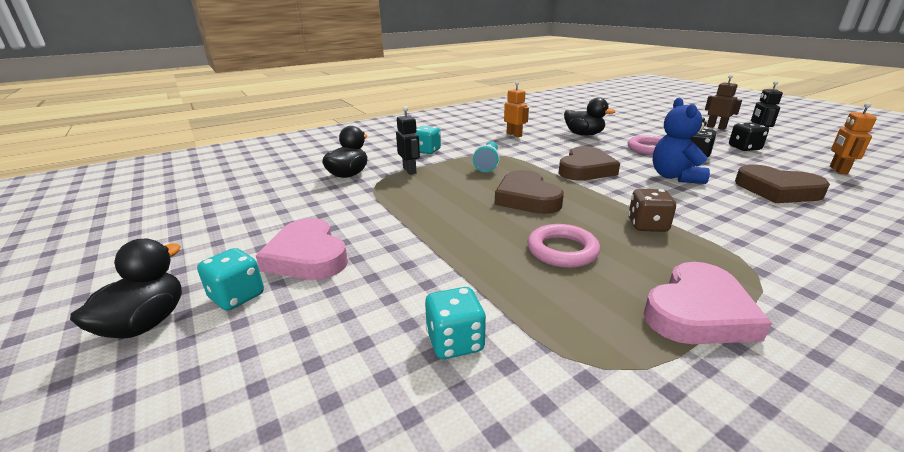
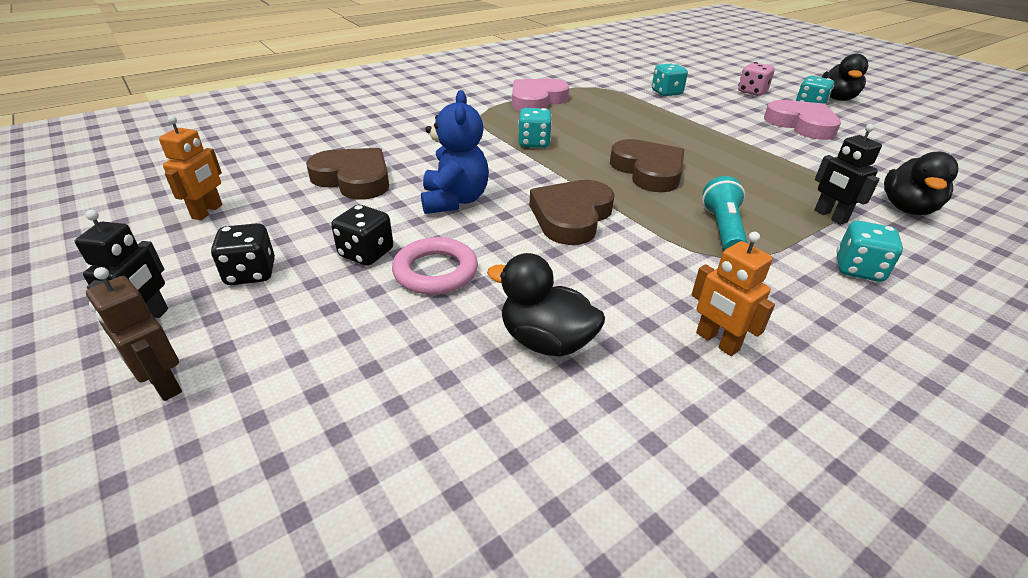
camera: 175 degrees right, 10 degrees up
pink ring [528,224,600,268] -> none
brown dice [628,189,676,232] -> turquoise dice [518,108,552,148]
none -> pink dice [738,62,775,96]

